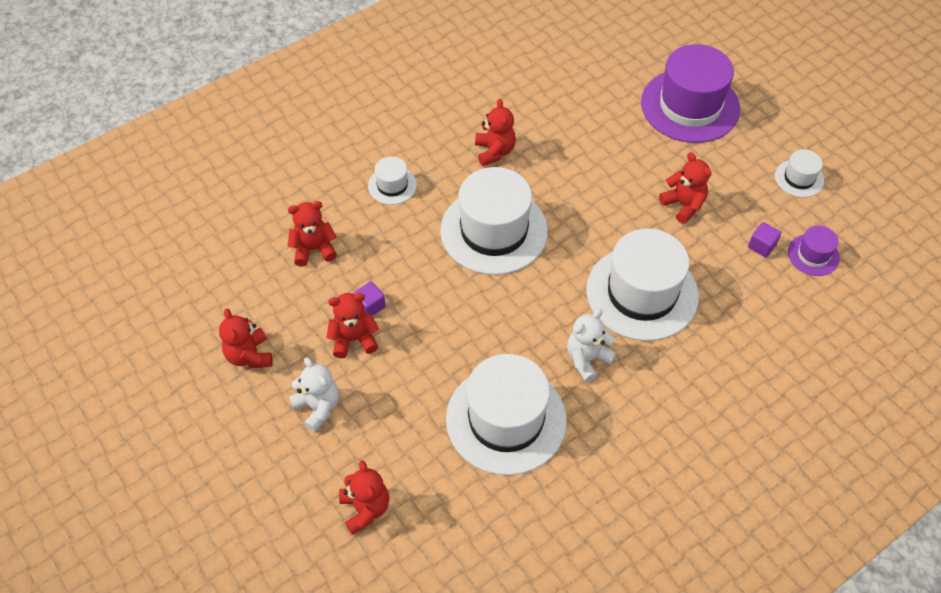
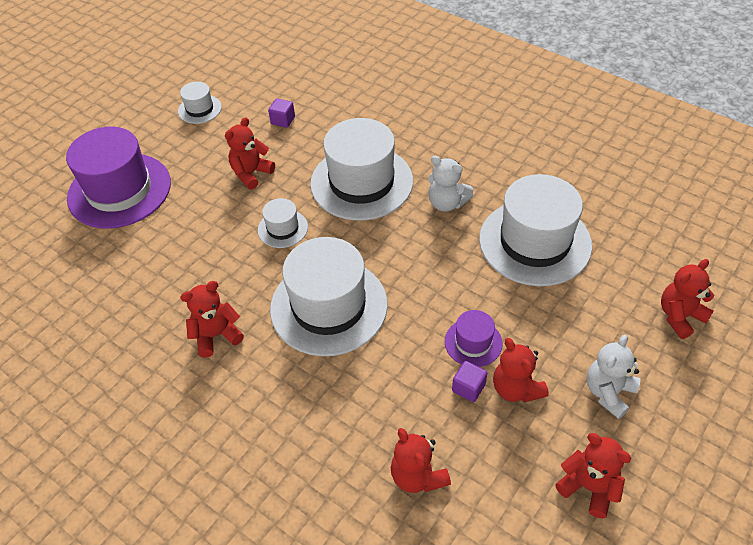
camera: 105 degrees left, 5 degrees down
red teddy bear [219,308,273,368] -> red teddy bear turned 105 degrees counterclockwise [555,433,632,518]
white hat [368,156,417,205] -> white hat moved to [258,198,308,248]
purple hat [788,226,840,276] -> purple hat moved to [445,310,503,367]

